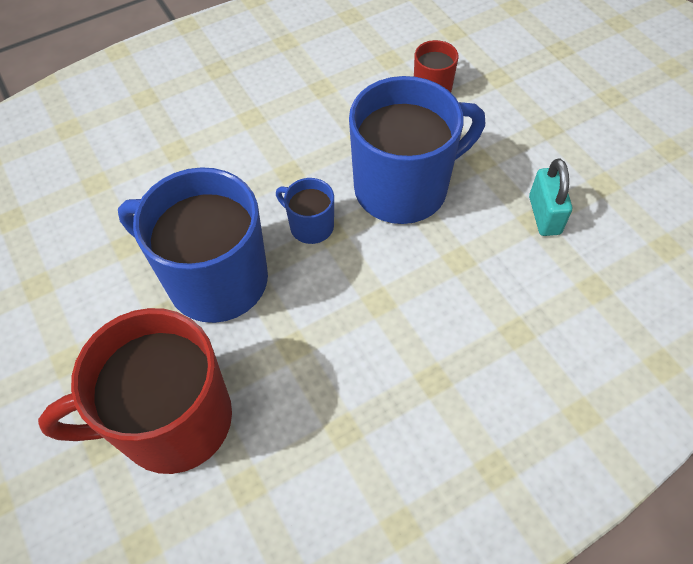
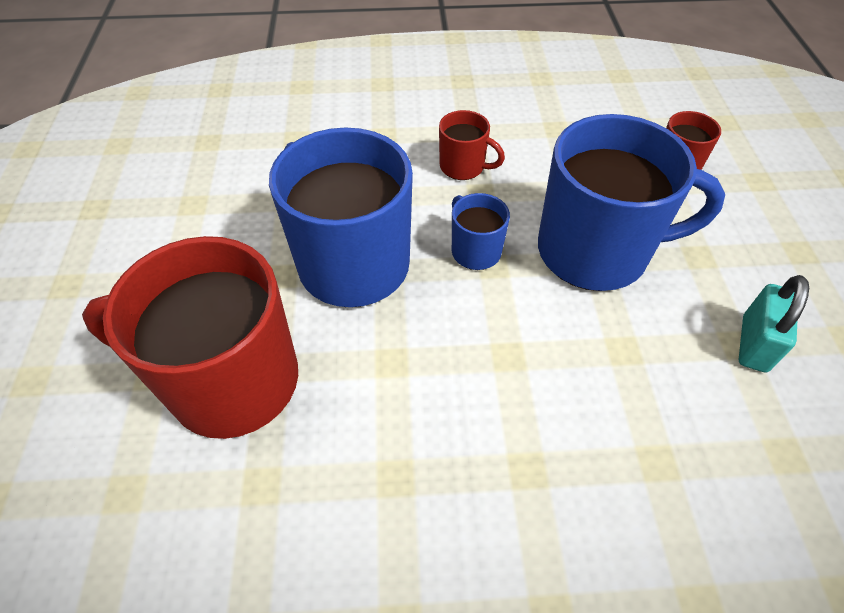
camera: 25 degrees right, 5 degrees down
none -> red mug [439,110,505,180]

